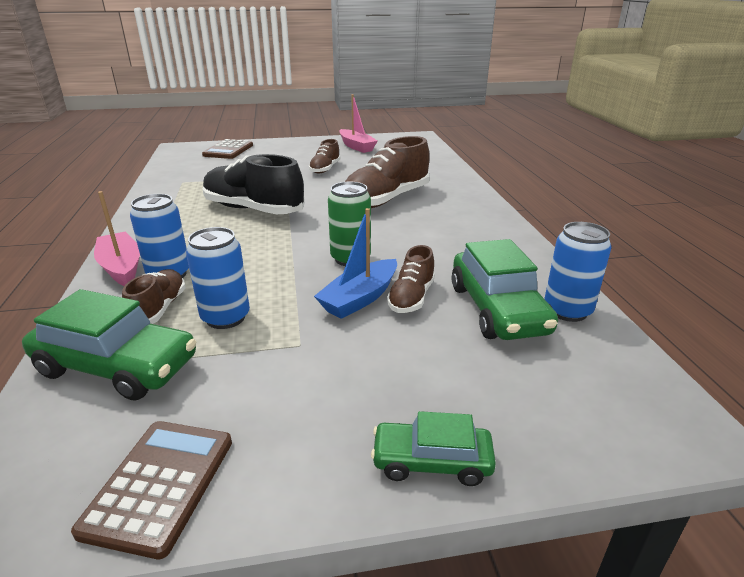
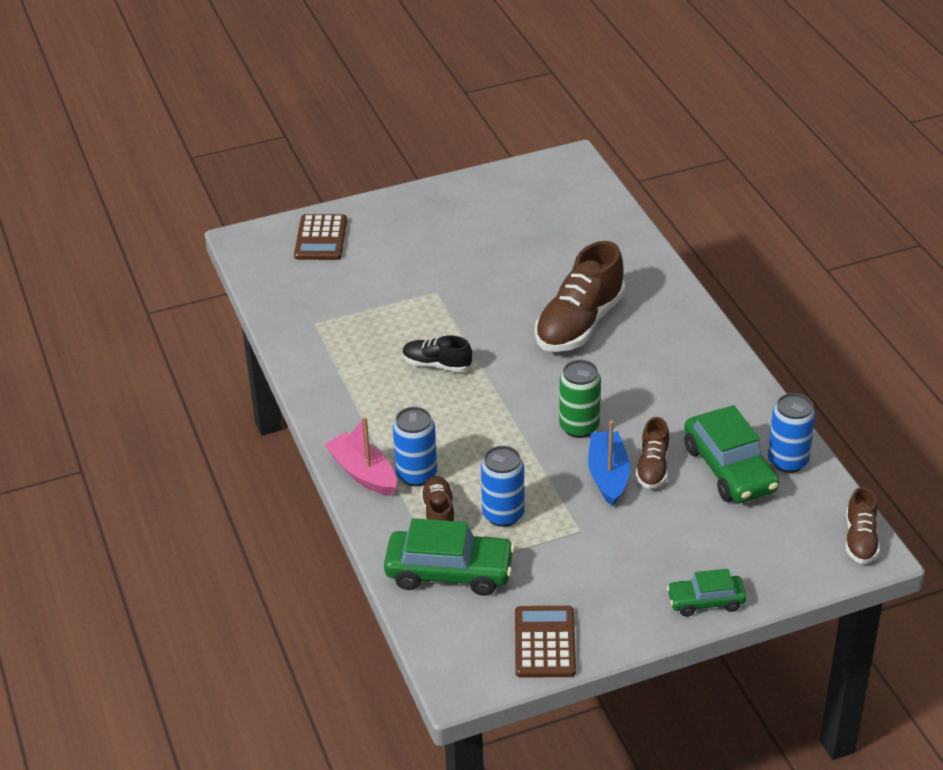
camera: 10 degrees left, 10 degrees up
black shoe [203,154,305,214] -> black shoe [403,335,472,372], size x0.53
brown shoe [309,139,340,174] -> brown shoe moved to [846,487,880,564]
blue boat [314,208,397,319] -> blue boat turned 150 degrees clockwise [588,420,630,507]
pink boat [339,94,377,153] -> none

